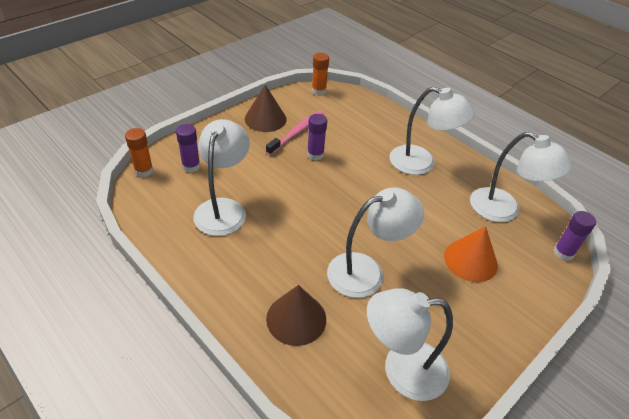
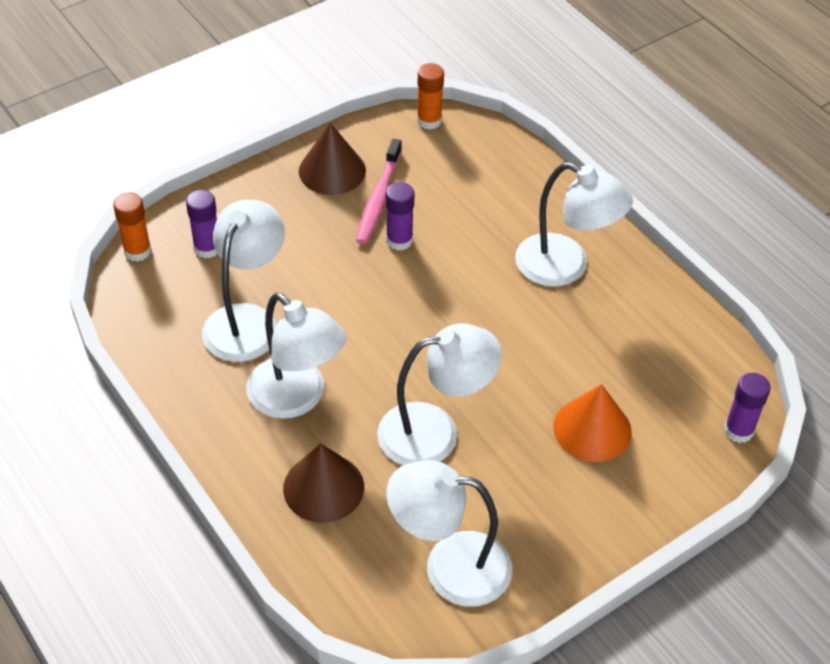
camera: 10 degrees right, 5 degrees up
pink toothbrush [266,110,324,155] -> pink toothbrush turned 150 degrees clockwise [356,139,402,244]
white lamp [470,132,573,222] -> white lamp moved to [246,293,346,419]

